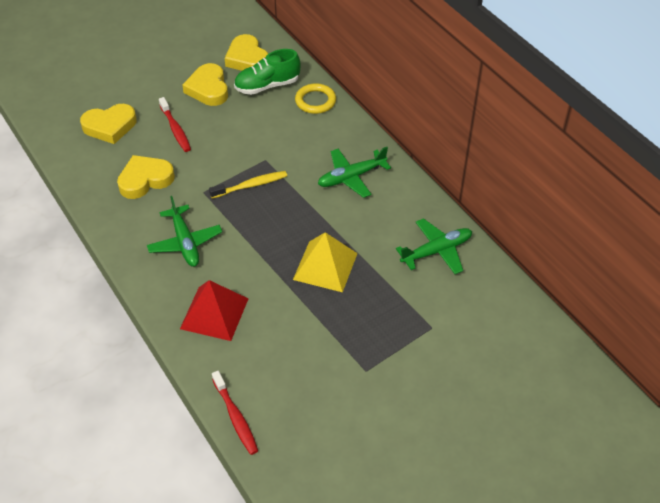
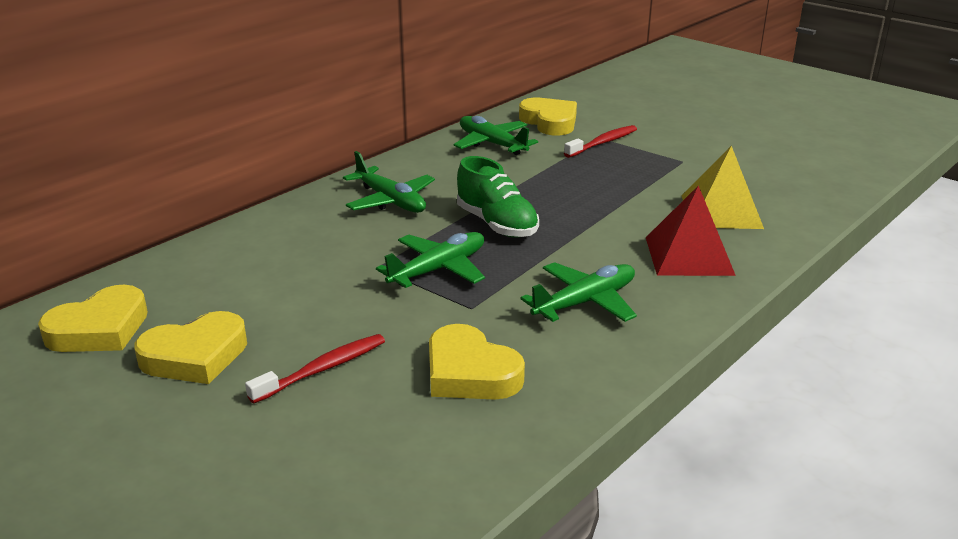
camera: 105 degrees left, 20 degrees down
yellow heart [80,104,137,144] -> yellow heart moved to [519,98,577,135]
yellow toothbrush [209,171,287,198] -> green plane [376,232,485,288]
red toothbrush [212,371,258,455] -> red toothbrush moved to [564,125,637,158]
green shoe [234,49,300,95] -> green shoe moved to [457,156,539,238]
yellow pyramid [293,232,358,292] -> yellow pyramid moved to [682,146,764,229]
yellow ring [295,83,336,114] -> none

